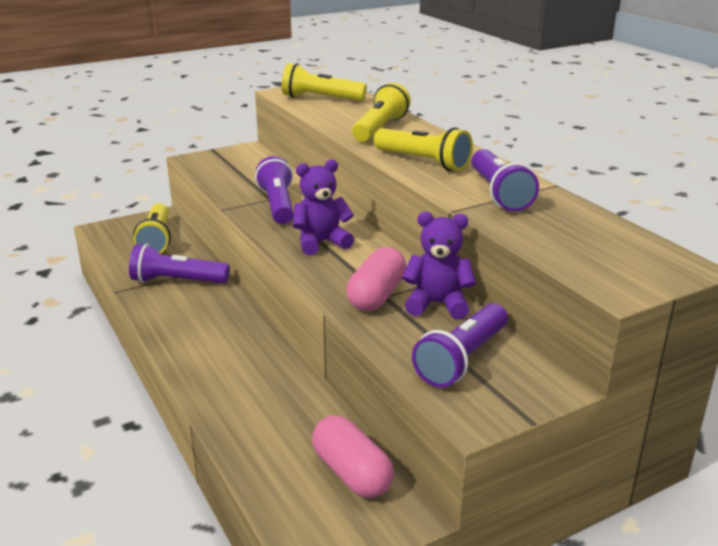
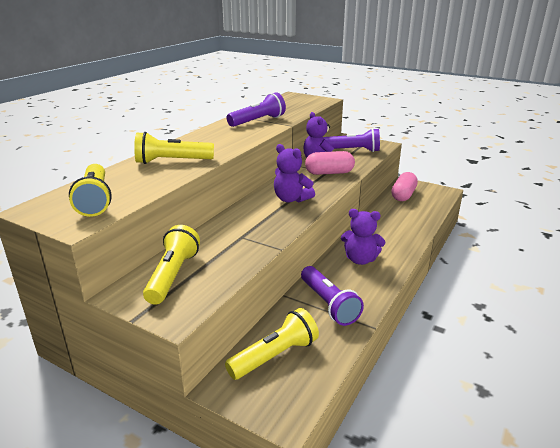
camera: 120 degrees left, 0 degrees up
purple flashlight [255,156,294,224] -> none
yellow flashlight [374,127,473,171] -> yellow flashlight moved to [143,225,200,304]
none -> purple teddy bear [341,209,385,265]

